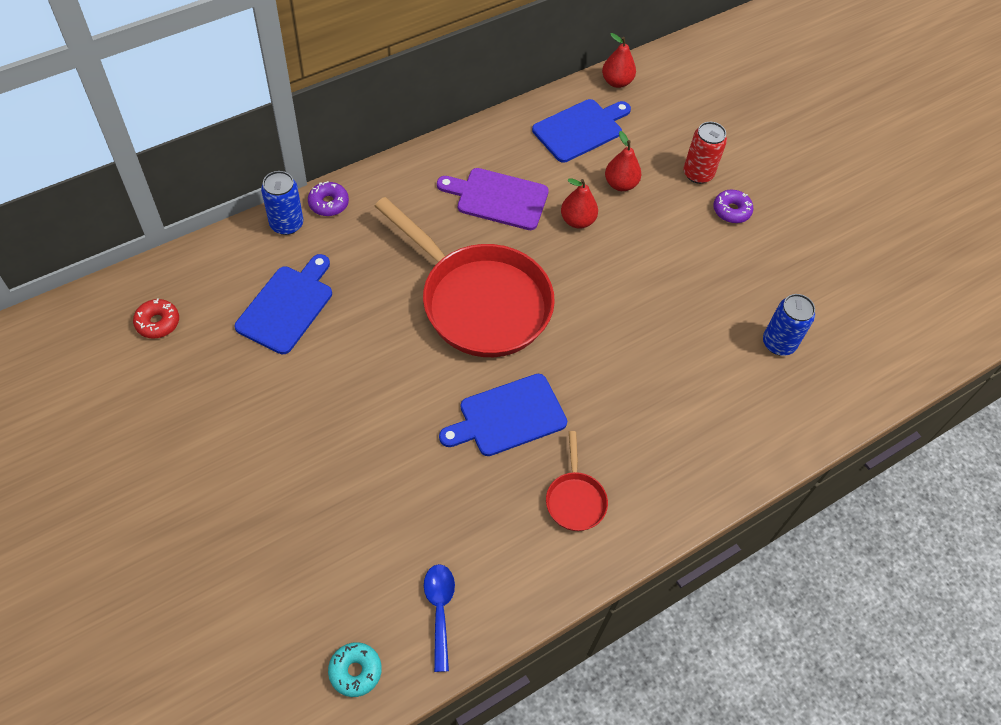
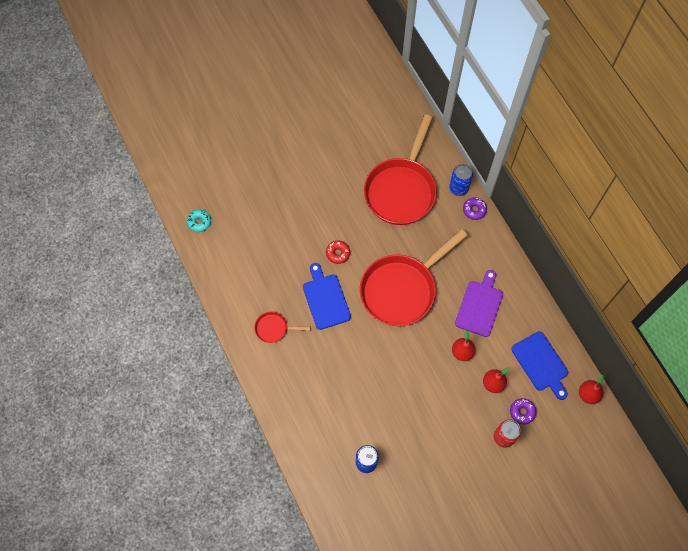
camera: 100 degrees right, 10 degrees up
red donut [133,298,179,339] -> red donut moved to [326,241,350,264]
blue cutting board [235,254,332,354] -> red pan [364,114,437,225]
blue spoon [424,564,455,672] -> none
purple donut [713,190,753,223] -> purple donut moved to [510,398,537,425]

